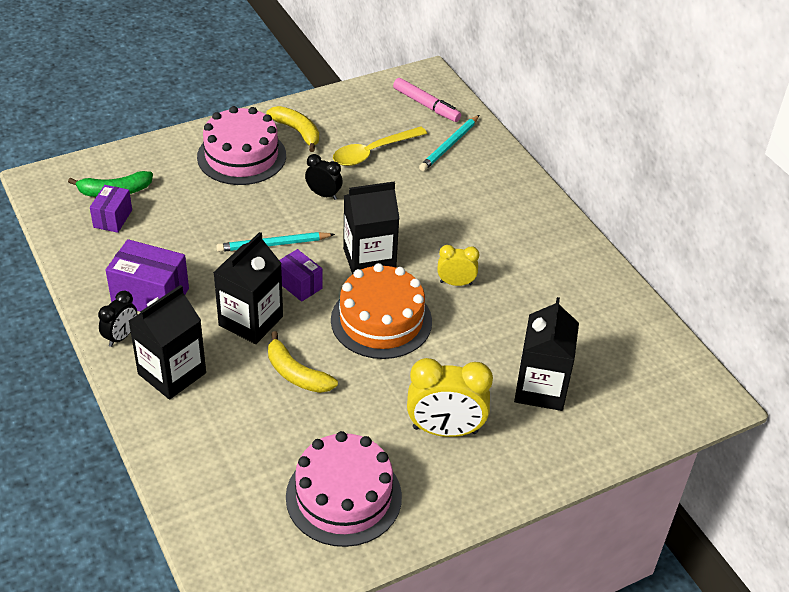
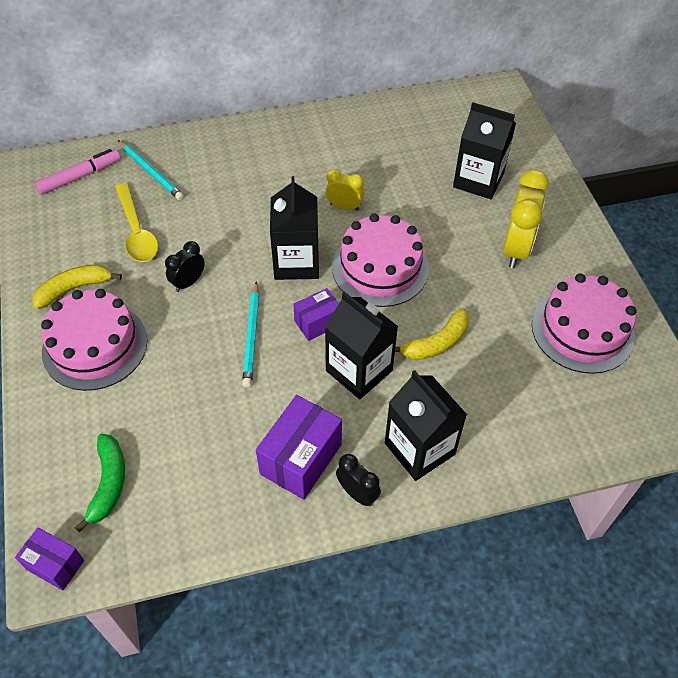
camera: 75 degrees left, 10 degrees up
purple box [90,185,132,233] -> purple box moved to [15,528,84,591]
orange cake [331,263,432,359] -> pink cake [332,213,429,307]
yellow clock [437,245,479,286] -> yellow clock turned 90 degrees clockwise [326,169,364,211]

